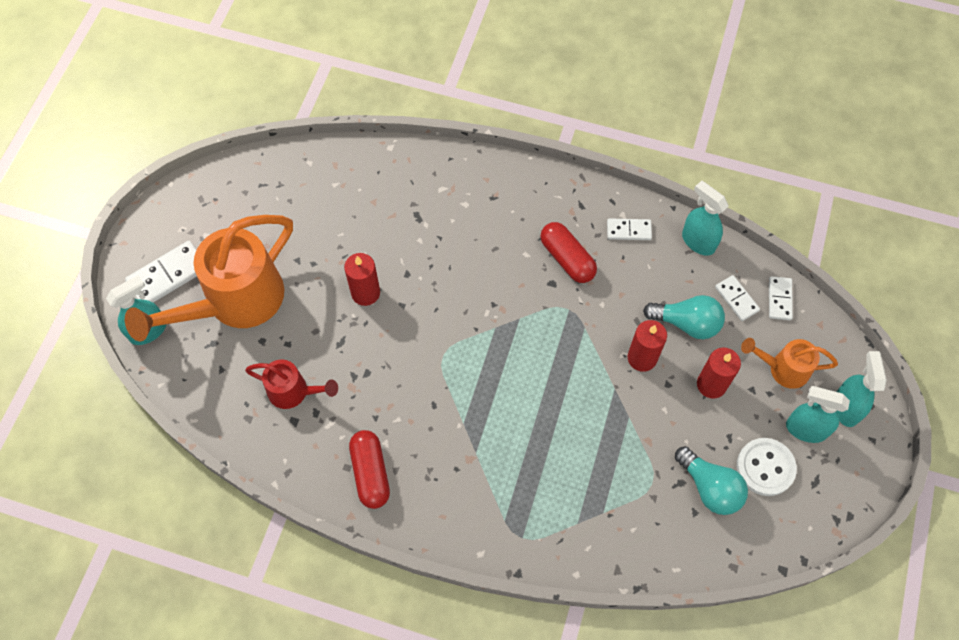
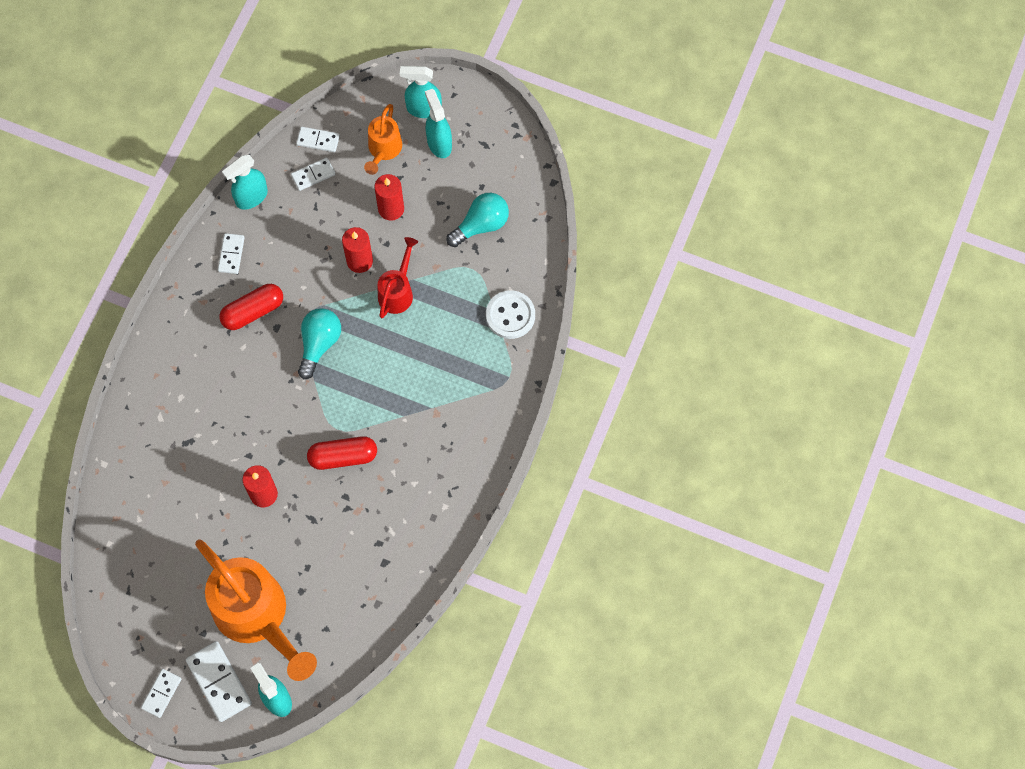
camera: 85 degrees left, 5 degrees up
red watering can [245,360,338,409] -> red watering can moved to [378,237,418,318]
red capsule [349,430,390,509] -> red capsule moved to [307,436,377,470]
turquoise light bulb [643,295,725,339] -> turquoise light bulb moved to [298,308,341,379]
white button [737,438,797,496] -> white button moved to [486,290,535,339]
turquoise spray bottle [786,386,850,443] -> turquoise spray bottle turned 135 degrees clockwise [425,89,452,158]
none -> white domino [141,669,181,718]

